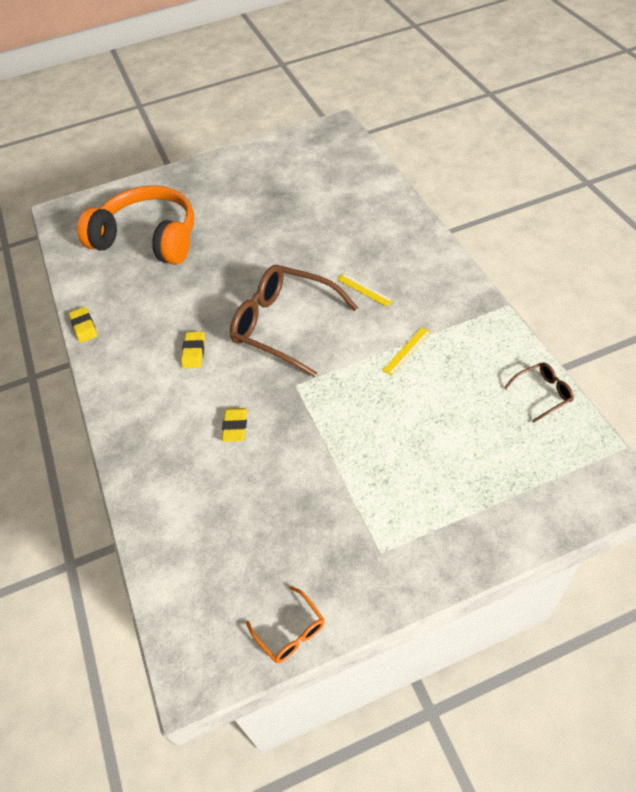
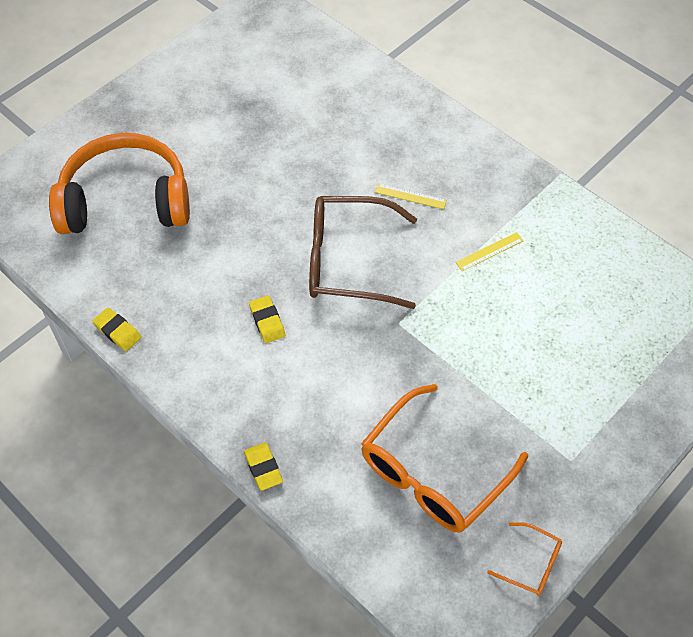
camera: 30 degrees left, 5 degrees up
yellow eraser [222,408,247,442] -> yellow eraser moved to [244,443,283,491]
yellow ruler [382,327,431,376] -> yellow ruler turned 45 degrees clockwise [455,232,524,271]
brown glasses [504,363,574,423] -> none
none -> orange glasses [361,384,528,533]

